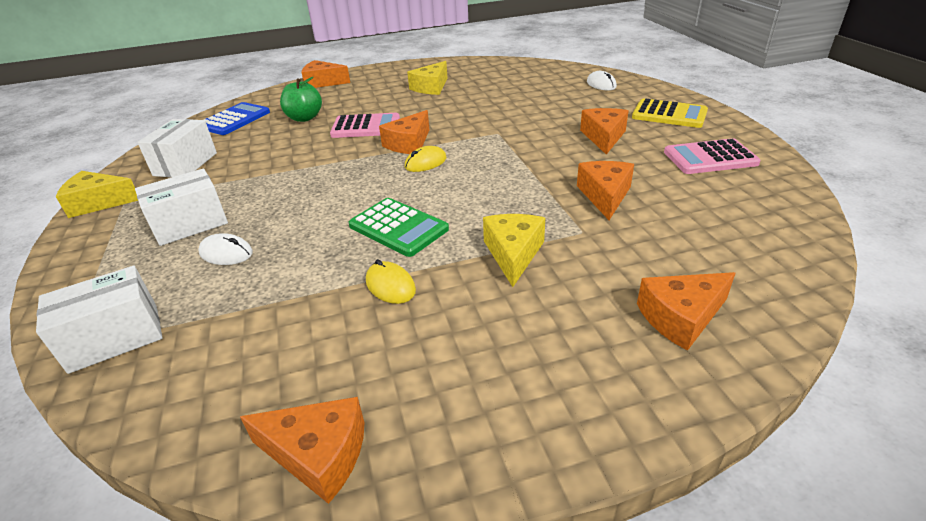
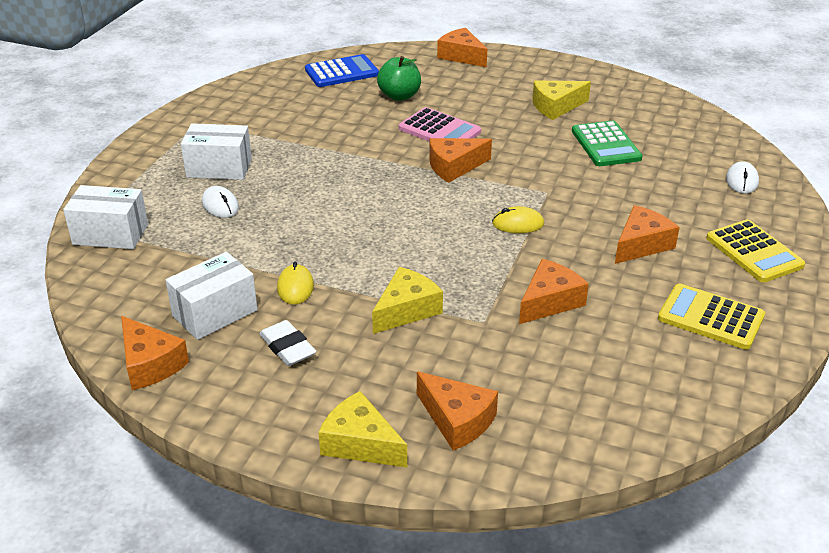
camera: 35 degrees right, 0 degrees up
yellow cheese [56,171,138,218] -> yellow cheese moved to [319,391,407,467]
white box [137,119,217,178] -> white box moved to [166,252,258,340]
green calculator [349,198,449,257] -> green calculator moved to [572,121,643,166]
yellow mouse [405,146,447,172] -> yellow mouse moved to [492,206,544,233]
orange cheese [637,272,736,351] -> orange cheese turned 150 degrees counterclockwise [417,371,498,450]
pink calculator [664,138,761,174] -> yellow calculator [658,284,765,350]
none -> white eraser [259,320,316,366]

